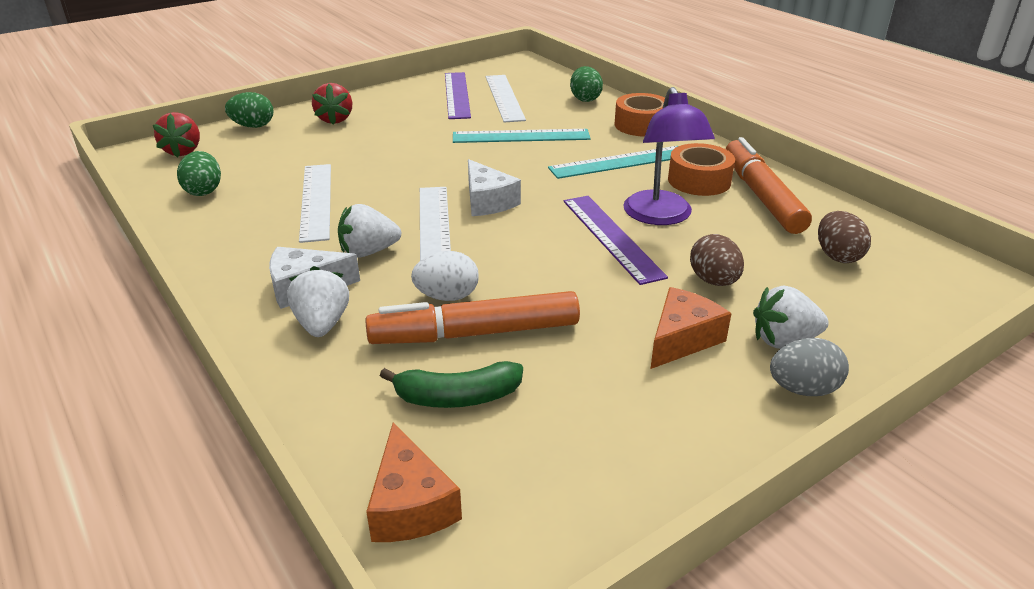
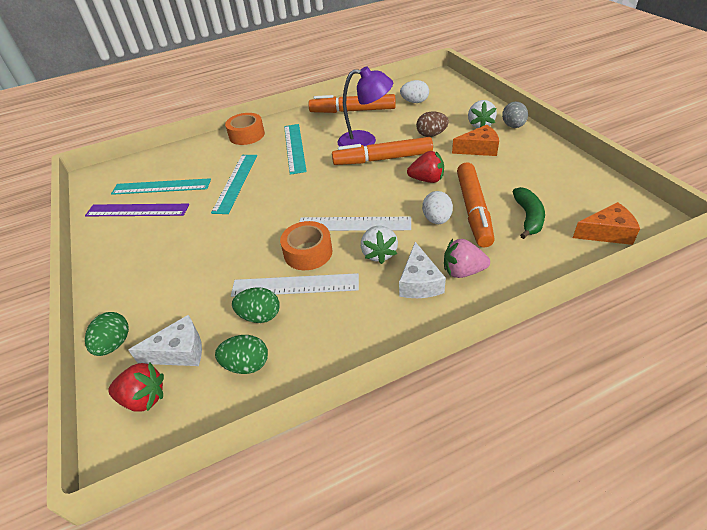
camera: 75 degrees left, 10 degrees up
white strawberry [287,266,349,337] -> pink strawberry [444,239,490,278]
red strawberry [312,83,353,125] -> red strawberry moved to [407,151,444,183]
white cheese [468,159,521,216] -> white cheese moved to [128,315,202,366]
white ruler [485,75,526,123] -> turquoise ruler [111,178,211,195]
purple ruler [564,196,668,285] -> orange marker [332,137,433,165]
green egg [570,66,603,102] -> green egg moved to [232,287,280,323]
orange cheese [650,287,732,369] -> orange cheese turned 120 degrees clockwise [452,125,499,156]
orange tape [668,143,735,196] -> orange tape moved to [280,221,332,270]
brown egg [818,211,871,263] -> white egg [400,80,429,103]

